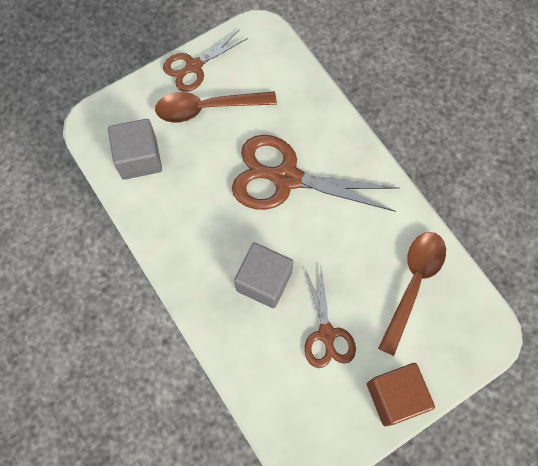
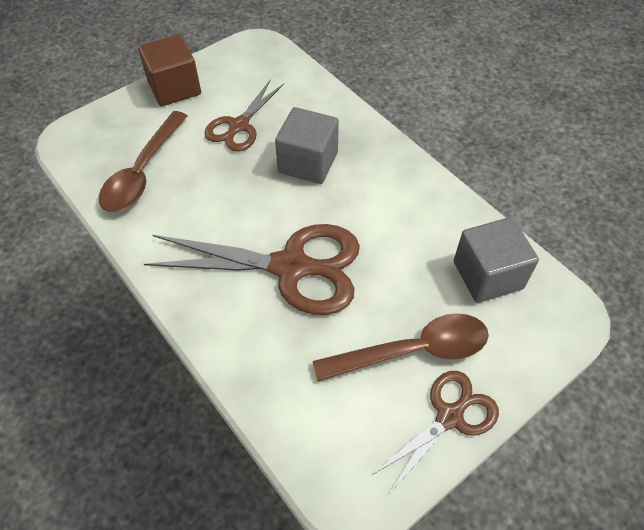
camera: 175 degrees right, 15 degrees down
brown scissors [305,268,356,368] -> brown scissors turned 135 degrees counterclockwise [204,79,284,152]

